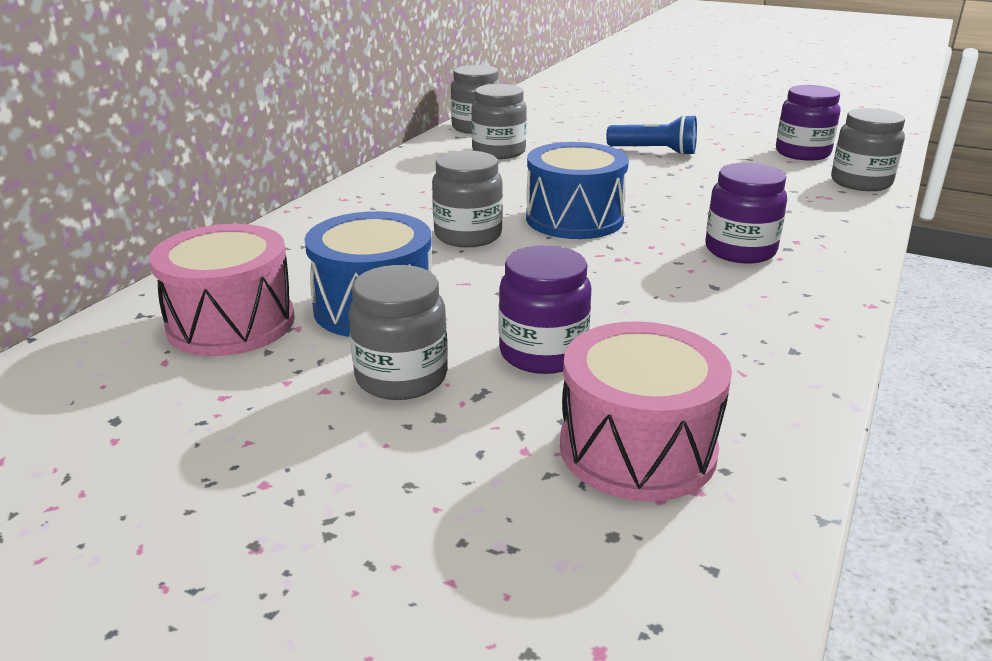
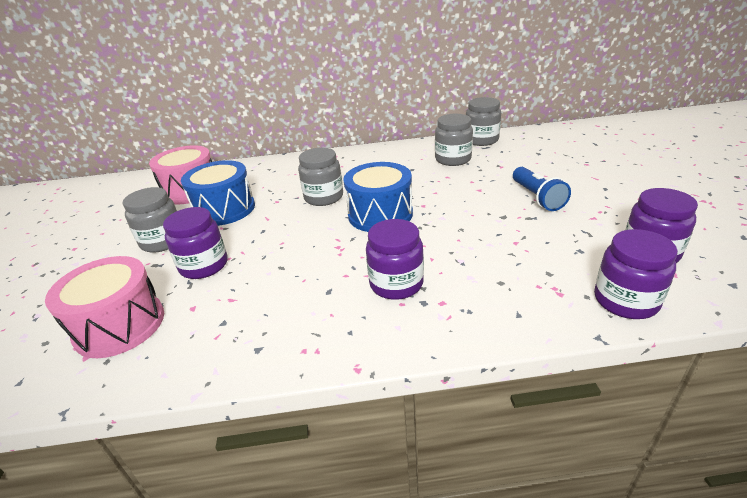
camera: 60 degrees right, 5 degrees up
grey jar [831,108,905,191] -> purple jar [594,229,678,319]

